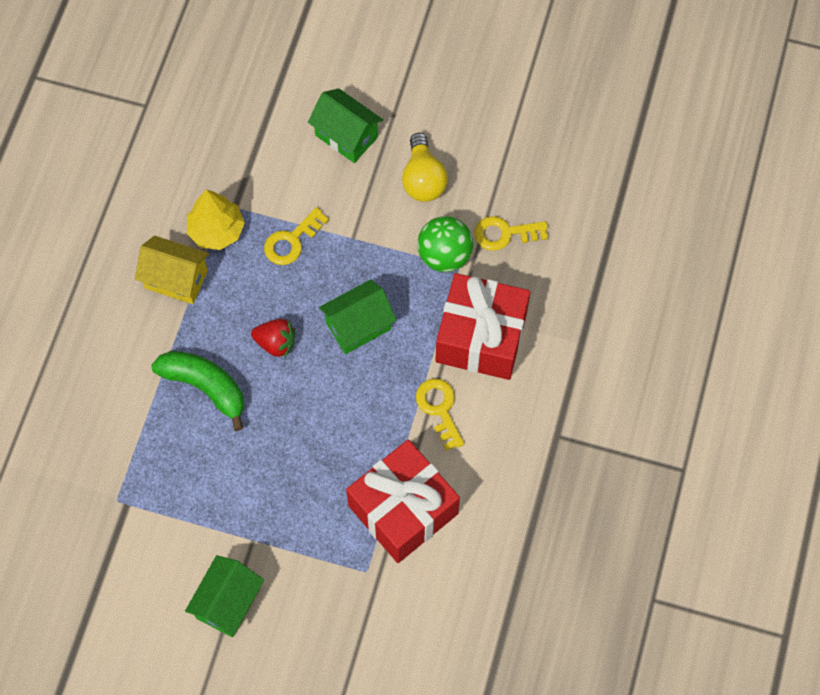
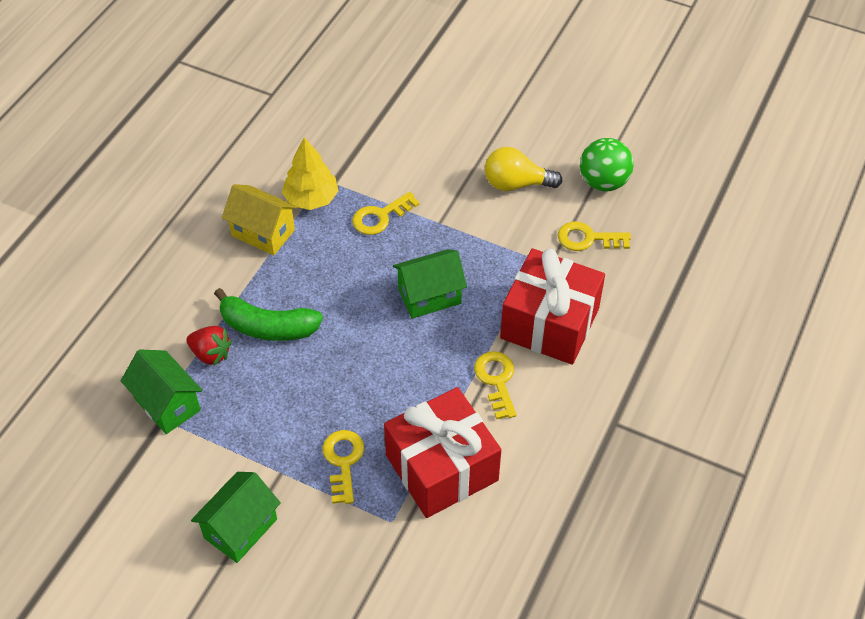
camera: 10 degrees right, 15 degrees down
green banana [151,351,244,431] -> green banana turned 150 degrees clockwise [214,288,323,341]
red strawberry [251,319,295,358] -> red strawberry moved to [186,326,232,366]
green house [308,88,383,163] -> green house moved to [121,349,203,434]
yellow light bulb [402,133,448,202] -> yellow light bulb turned 90 degrees clockwise [485,147,563,191]
green ball [417,216,473,272] -> green ball moved to [580,138,633,192]
none -> yellow key [322,430,364,504]

